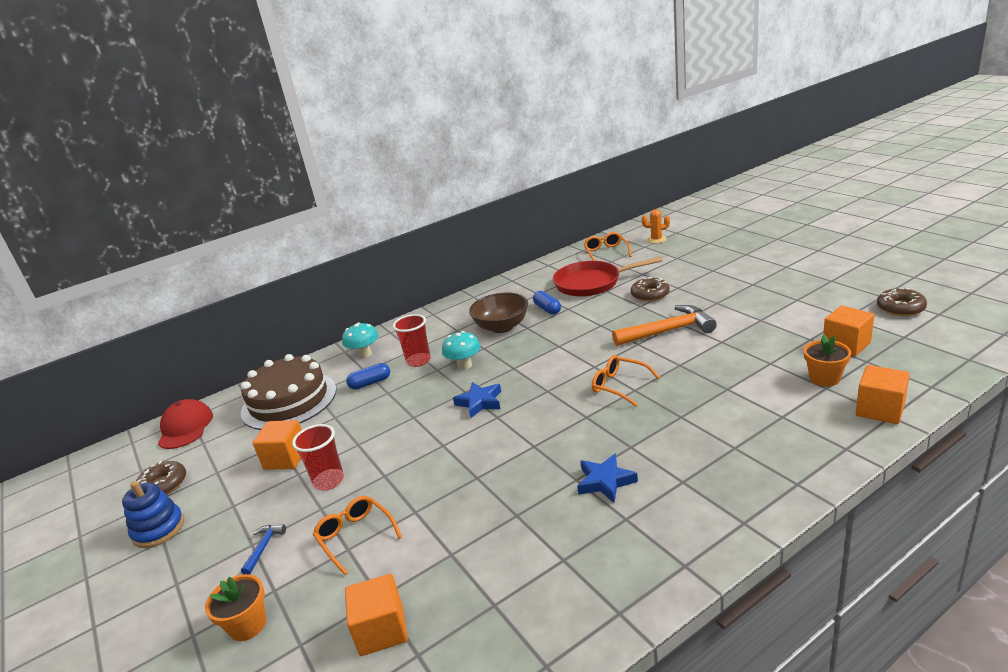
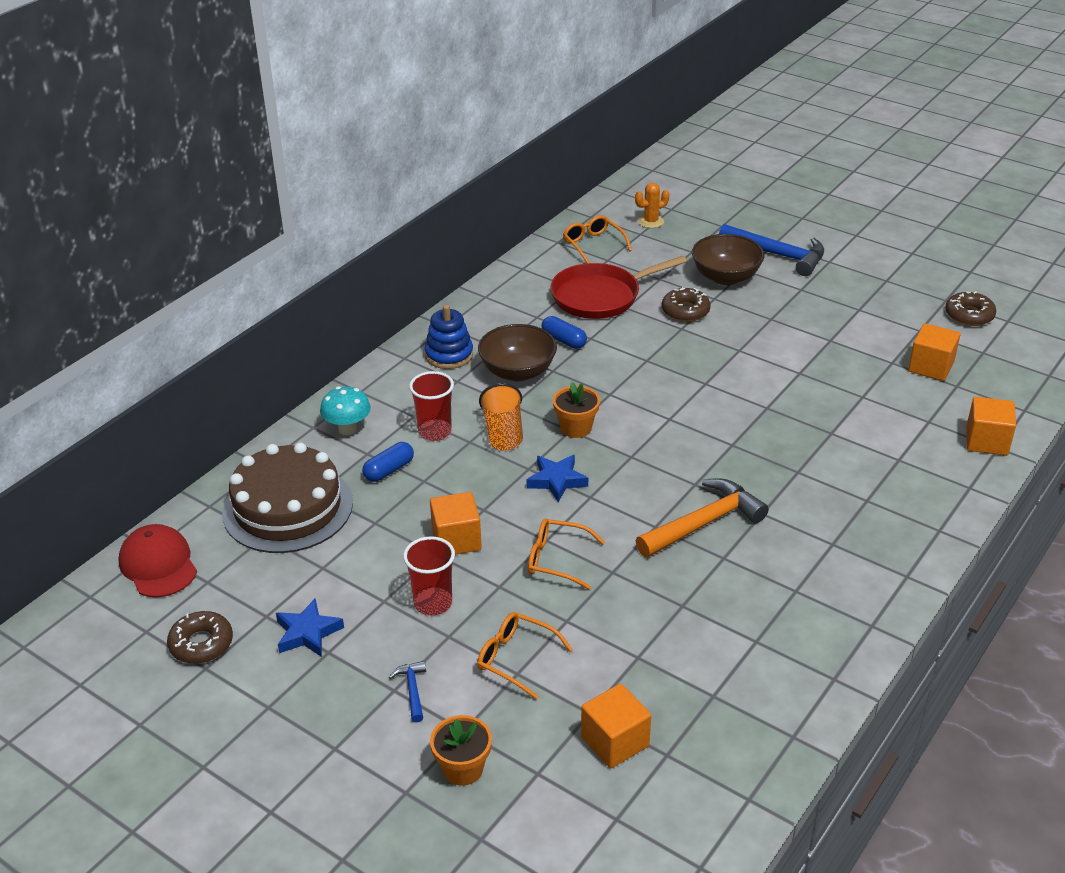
camera: 25 degrees left, 10 degrees up
blue stacking toy [122,481,184,548] -> blue stacking toy moved to [425,305,473,369]
orange cube [253,420,302,470] -> orange cube moved to [430,492,482,555]
turquoise mushroom [442,331,481,370] -> orange cup [479,383,523,451]
blue star [577,453,638,503] -> blue star moved to [276,598,344,657]
orange glasses [592,355,660,407] -> orange glasses moved to [528,519,605,590]
orange hammer [612,305,717,346] -> orange hammer moved to [635,478,769,557]
orange flower pot [804,335,851,387] -> orange flower pot moved to [553,382,600,438]
none -> brown bowl [692,234,764,285]
none -> blue hammer [719,224,824,276]

